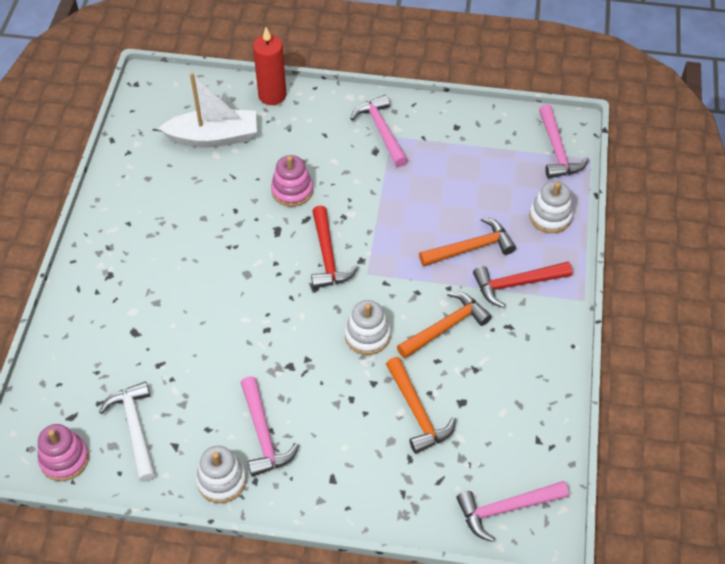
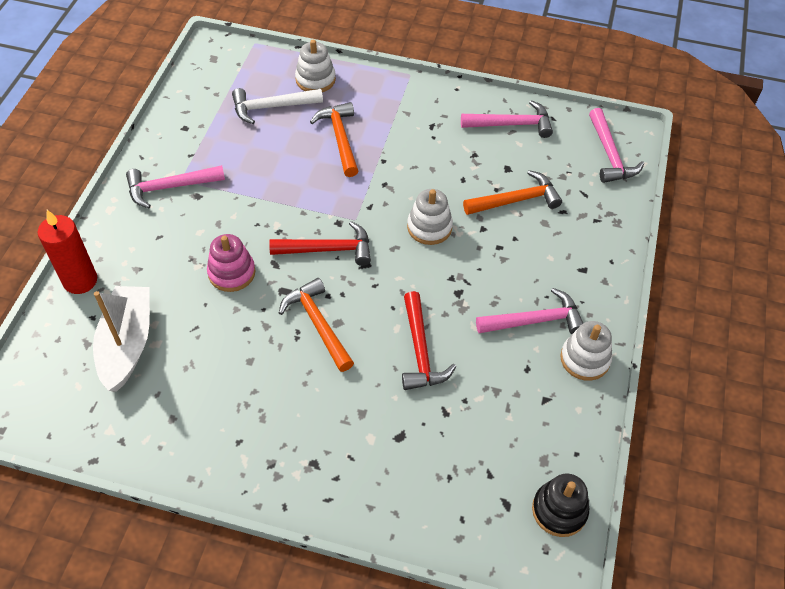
camera: 85 degrees left, 0 degrees up
pink stacking toy [38,424,89,481] -> black stacking toy [532,473,589,537]
white hammer [99,382,155,482] -> white hammer moved to [232,88,323,124]
orange hammer [397,291,492,359] -> orange hammer moved to [279,278,354,372]
red hammer [473,262,572,308] -> red hammer moved to [402,291,456,390]
pink hammer [539,105,589,179] -> pink hammer moved to [461,100,553,138]

